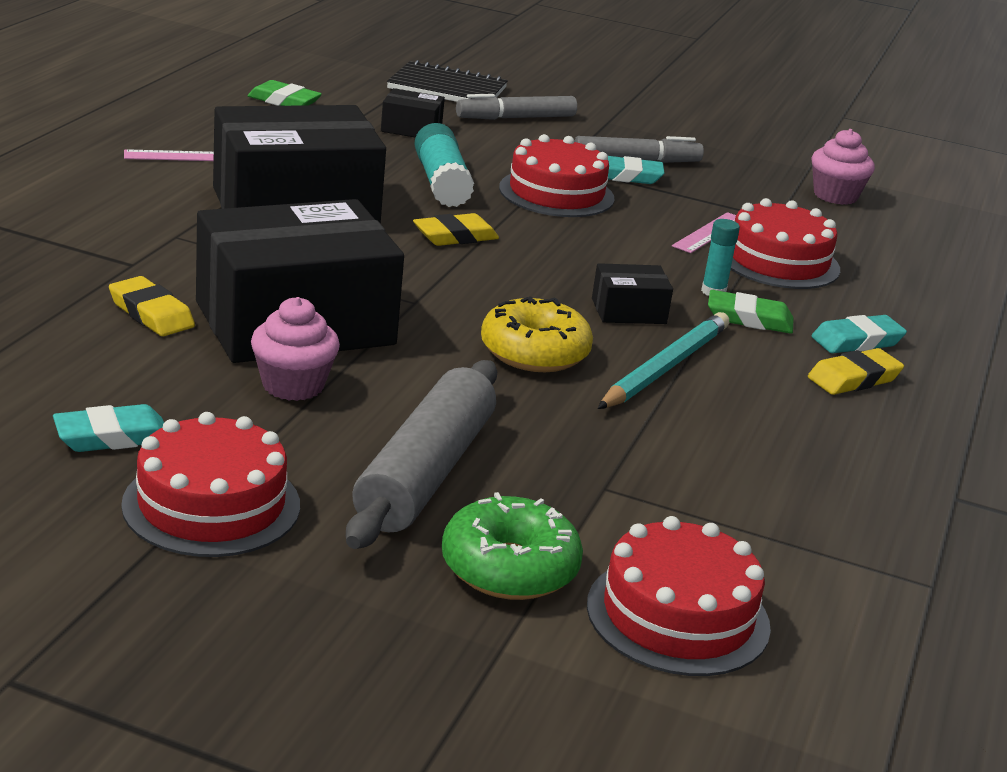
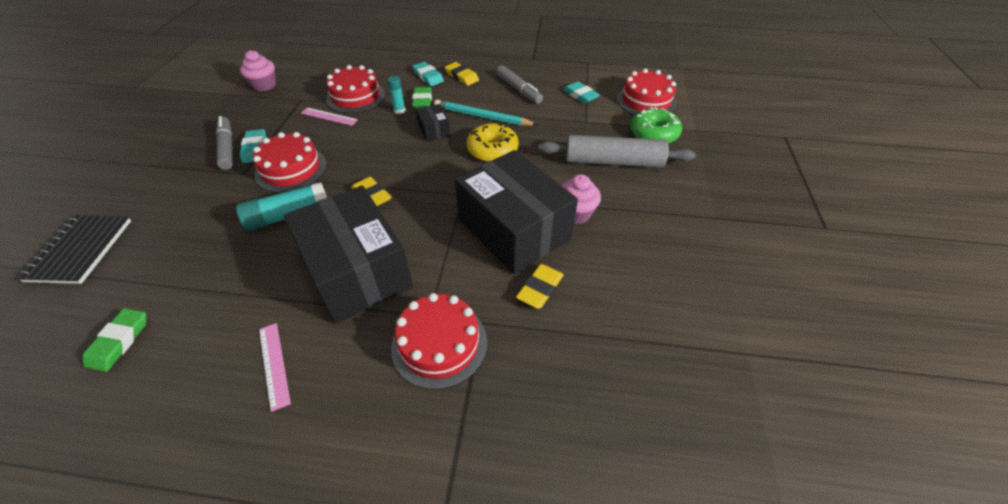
camera: 100 degrees left, 20 degrees up
turquoise eraser [53,404,164,452] -> turquoise eraser moved to [563,81,600,104]
red cake [121,412,300,557] -> red cake moved to [391,293,487,390]
black box [381,88,445,138] -> none
grey marker [456,94,577,120] -> grey marker moved to [496,65,543,104]

